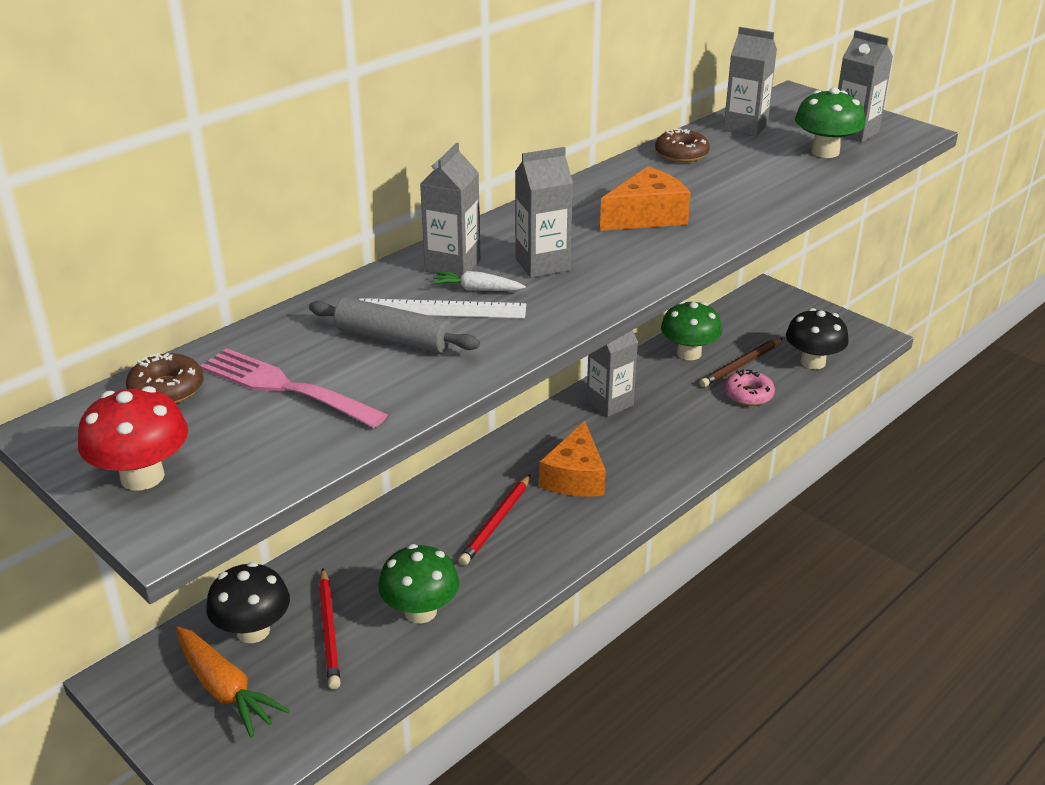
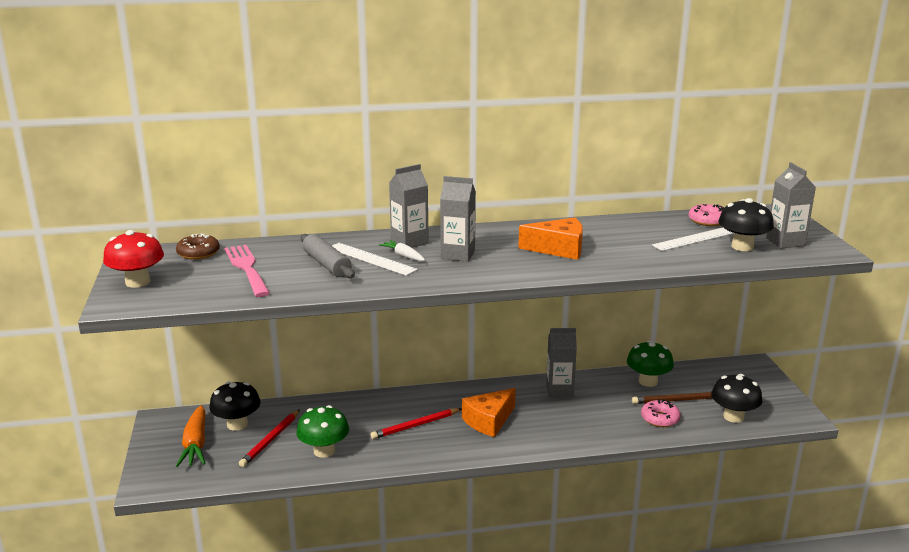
camera: 35 degrees right, 10 degrees down
brown donut [655,128,710,162] -> none
grey carton [724,27,777,137] -> pink donut [689,204,724,226]
green mushroom [795,88,865,158] -> black mushroom [718,198,774,251]
none -> white ruler [652,228,734,251]

